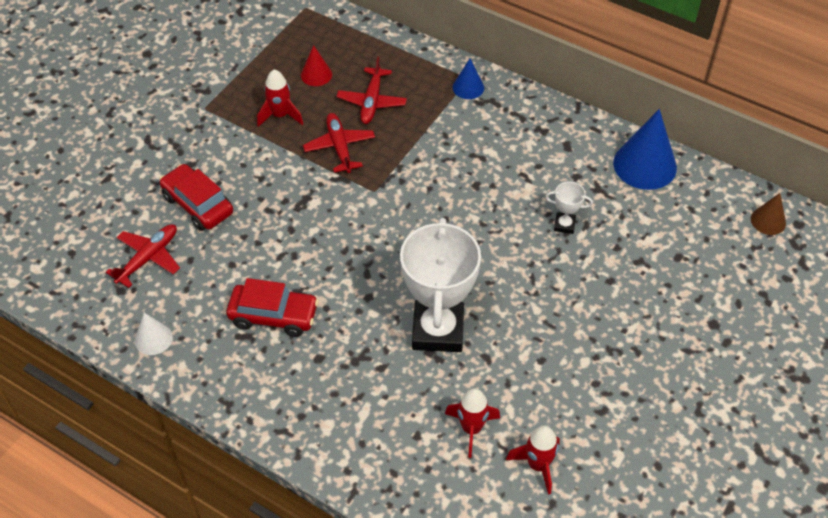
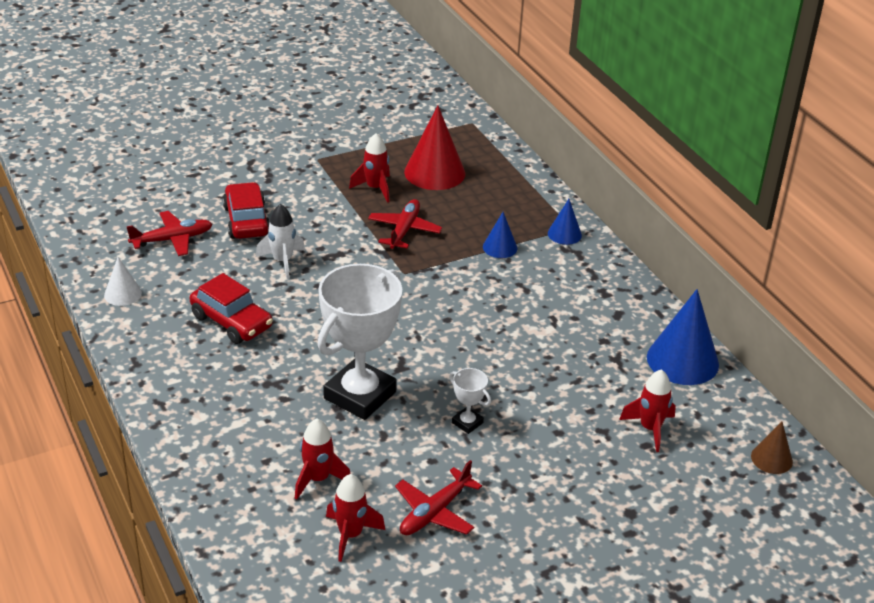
camera: 30 degrees right, 15 degrees down
red cone [301,45,332,86] -> red cone [404,105,465,190], size x1.88
red plane [336,56,407,124] -> red plane moved to [395,460,482,535]
white trophy [545,181,593,234] -> white trophy moved to [449,368,491,434]
none -> white rocket [256,204,305,279]
none -> blue cone [483,212,517,258]
none -> red rocket [619,369,676,452]

